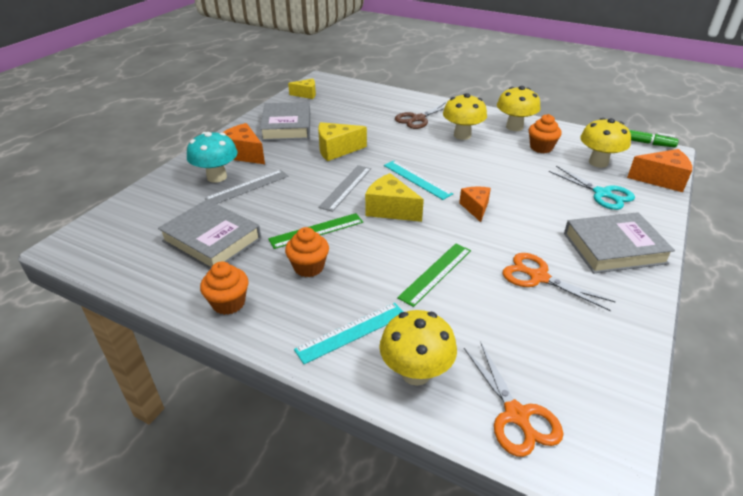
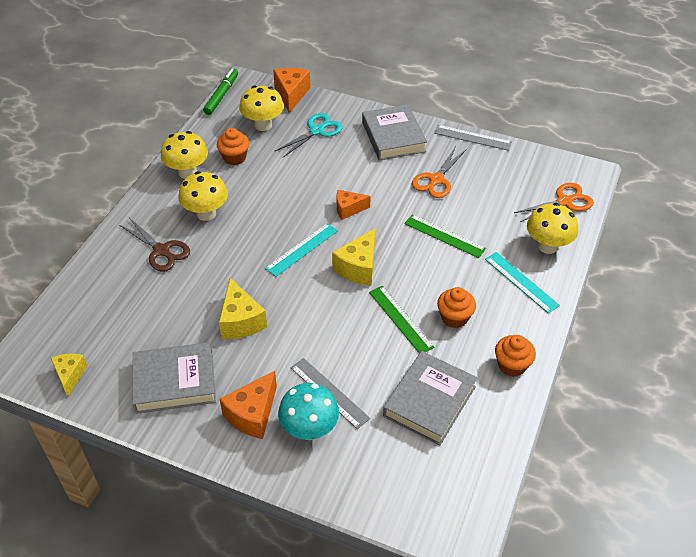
camera: 95 degrees left, 10 degrees up
grey ruler [318,165,371,212] -> grey ruler moved to [434,125,512,151]

